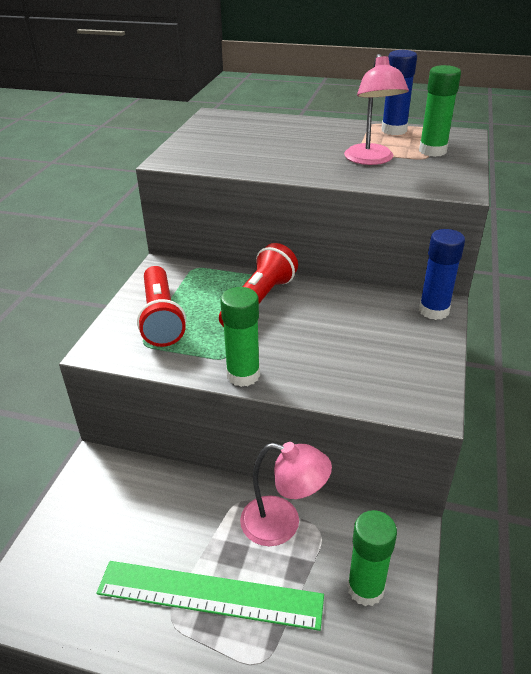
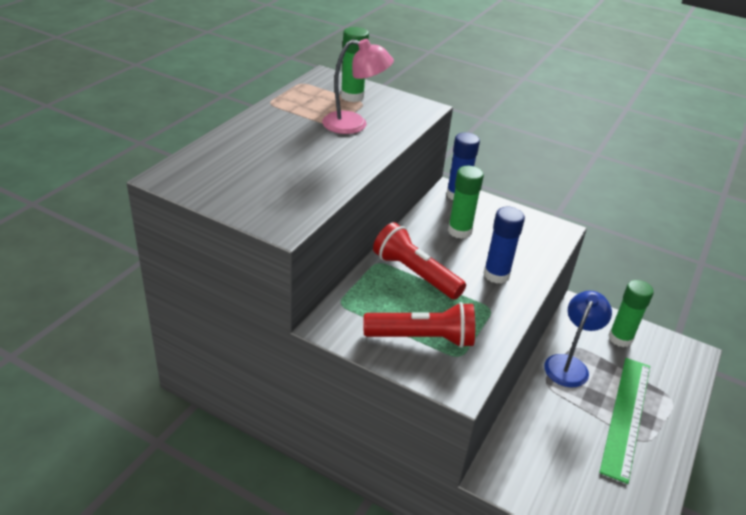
camera: 80 degrees left, 0 degrees up
green glue stick [220,287,260,387] -> green glue stick moved to [448,166,484,239]
pink lamp [240,442,332,546] -> blue lamp [544,291,612,387]
blue glue stick [381,50,417,135] -> blue glue stick moved to [484,207,525,284]

